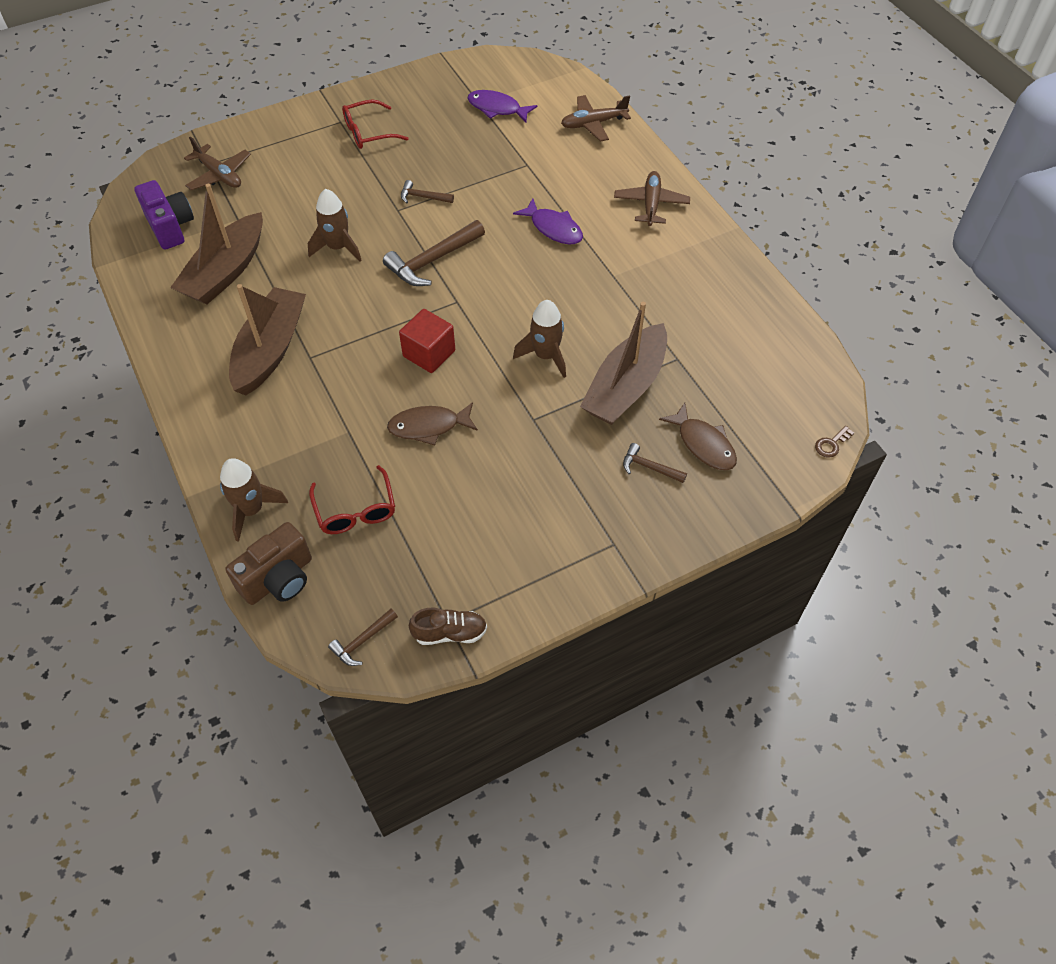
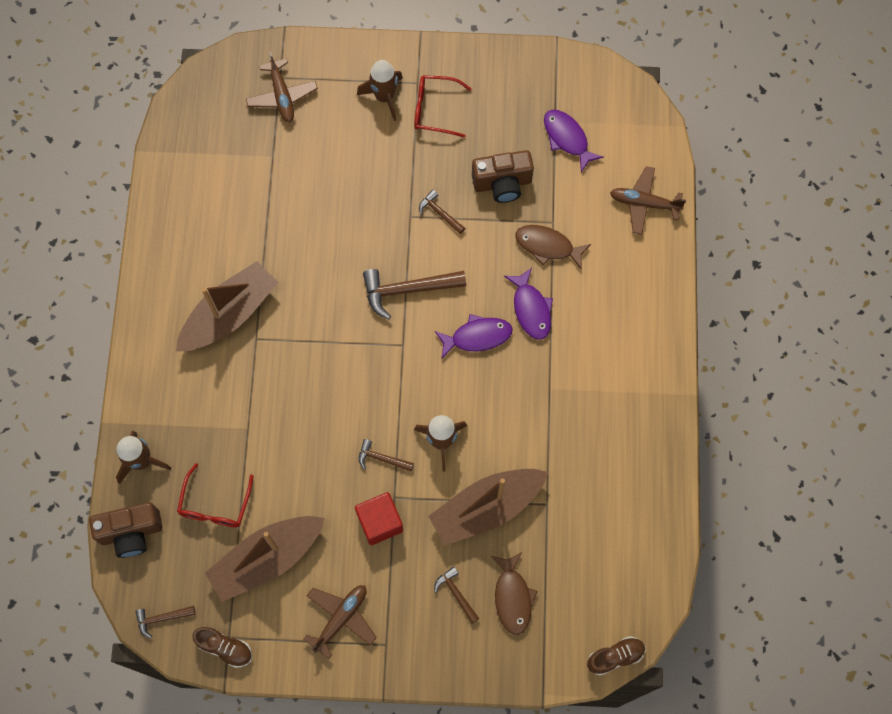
camera: 30 degrees right, 15 degrees up
purple camera [134,180,194,249] -> none
brown boat [170,184,263,304] -> brown boat moved to [205,516,325,602]
brown rocket [308,189,362,262] -> brown rocket moved to [357,60,403,121]
brown fish [387,402,478,445] -> brown fish moved to [515,225,591,270]
red cube [399,309,455,373] -> red cube moved to [355,492,403,545]
brown plane [614,171,690,226] -> brown plane moved to [303,585,377,659]
brown key [815,426,854,458] -> brown shoe [587,636,645,675]
none -> brown hammer [359,439,414,471]
none -> purple fish [435,314,512,359]
none -> brown camera [472,150,534,203]

